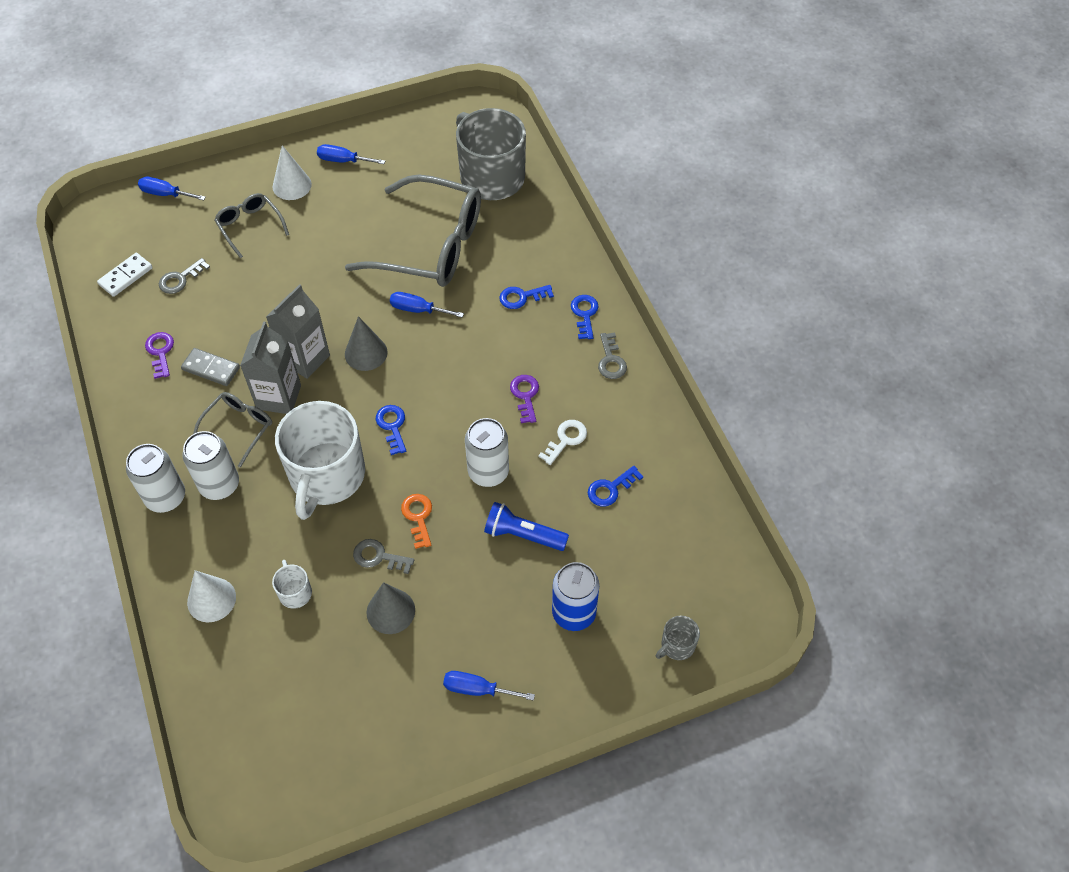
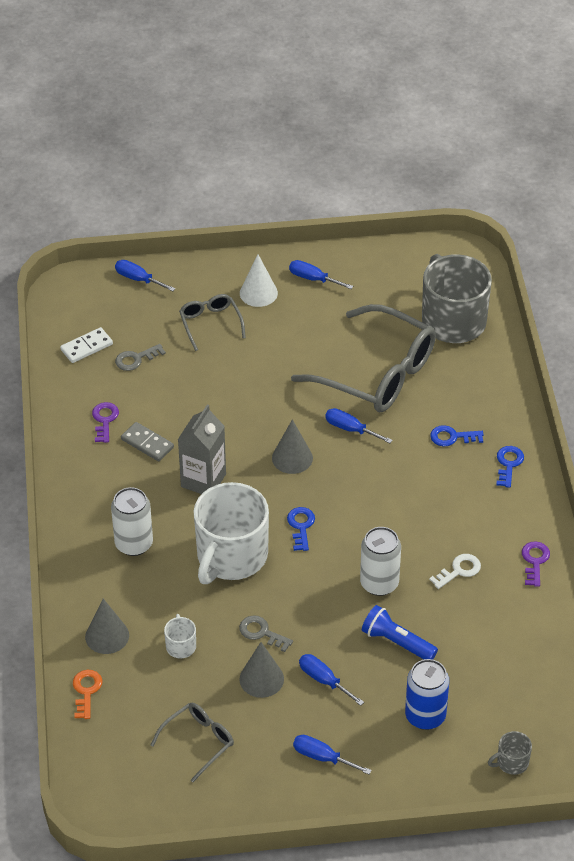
camera: 15 degrees right, 10 degrees down
white can [126,444,185,513] -> none
white cone [187,570,236,622] -> grey cone [85,599,129,654]
grey glasses [193,392,272,468] -> grey glasses moved to [151,703,234,782]
grey carton [266,284,330,379] -> none
orange key [401,494,432,549] -> orange key moved to [73,670,102,719]
purple key [510,375,539,423] -> purple key moved to [522,541,550,587]
blue key [588,466,643,506] -> none
grey key [598,332,627,379] -> none
none -> blue screwdriver [299,654,364,706]

